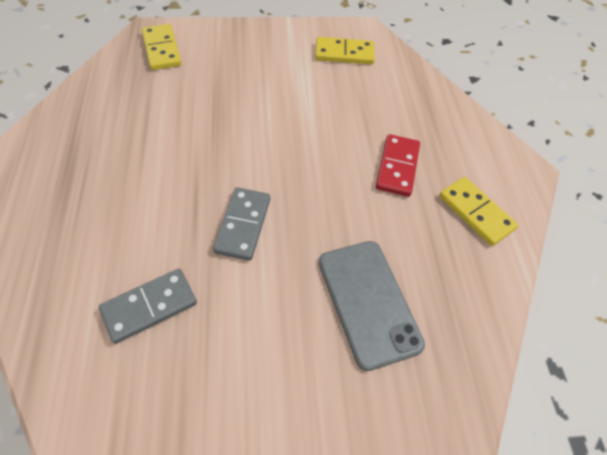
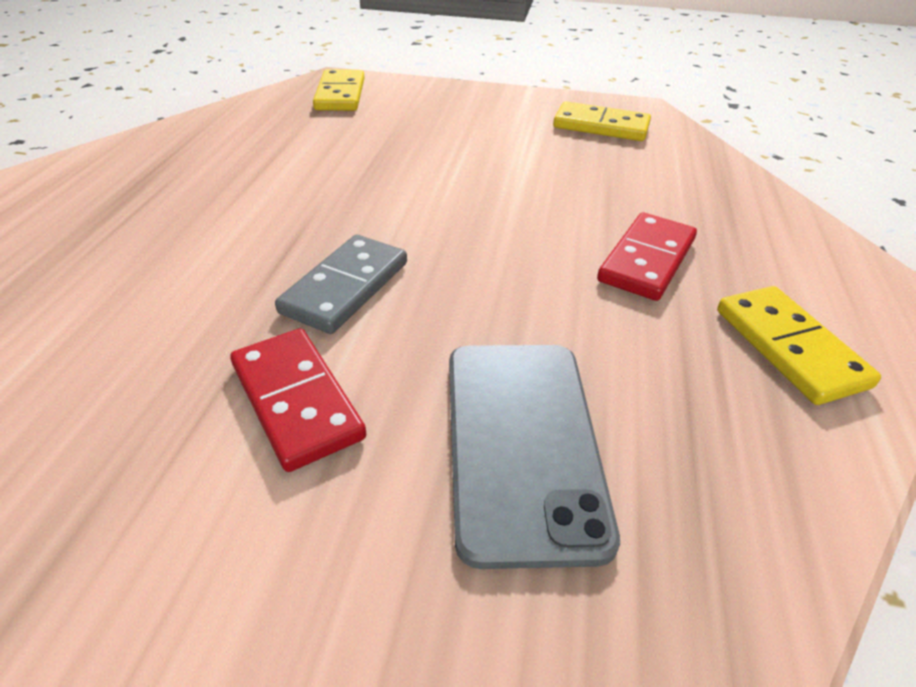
camera: 20 degrees right, 15 degrees down
grey domino [99,269,197,344] -> none
none -> red domino [230,328,366,472]

